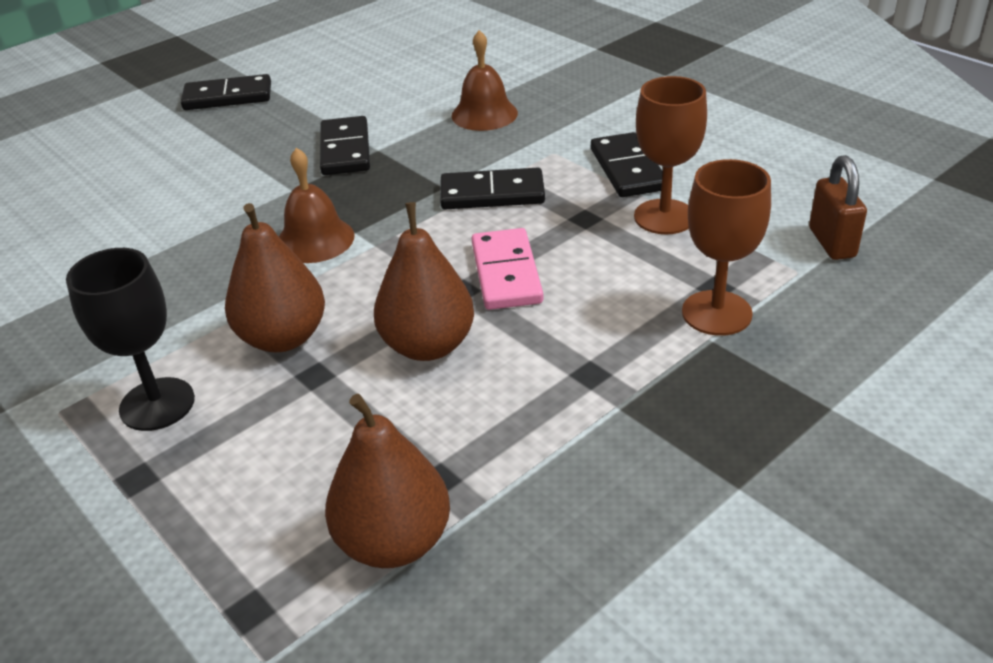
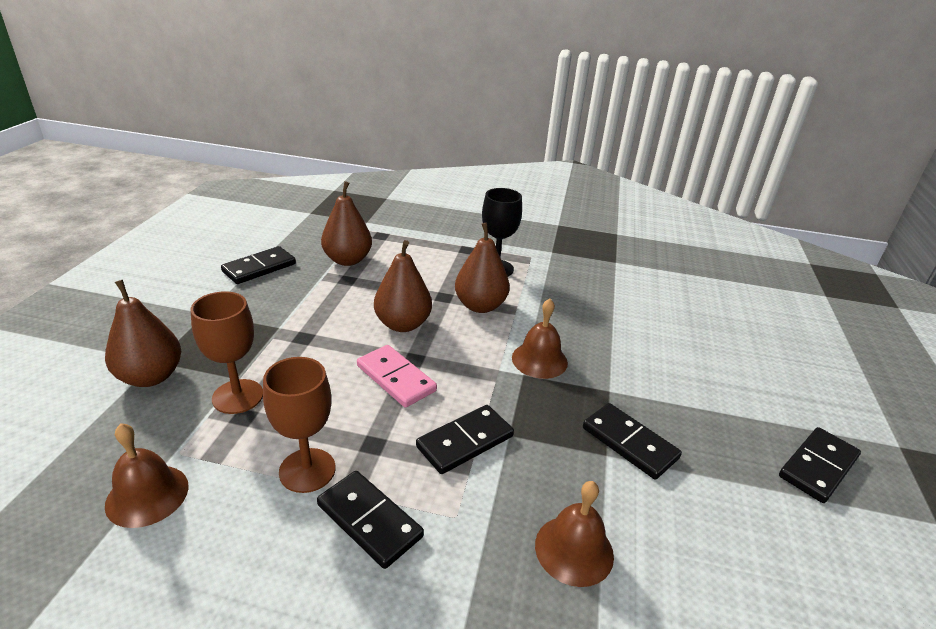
camera: 140 degrees right, 5 degrees down
brown padlock [809,155,867,260] -> brown bell [105,423,189,528]
none -> brown pear [105,280,181,387]
none -> black domino [221,246,296,284]

